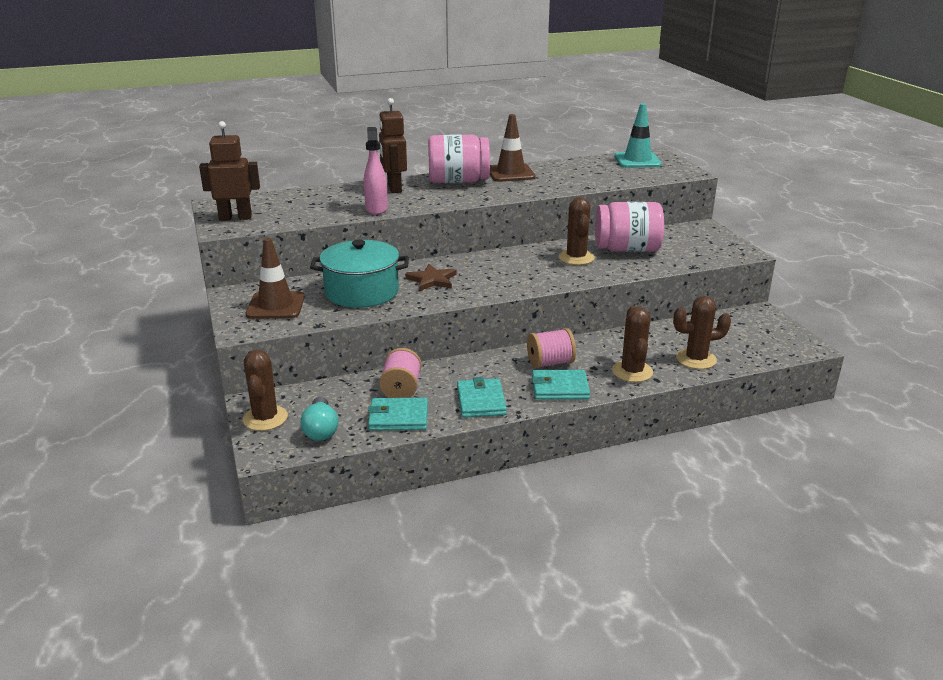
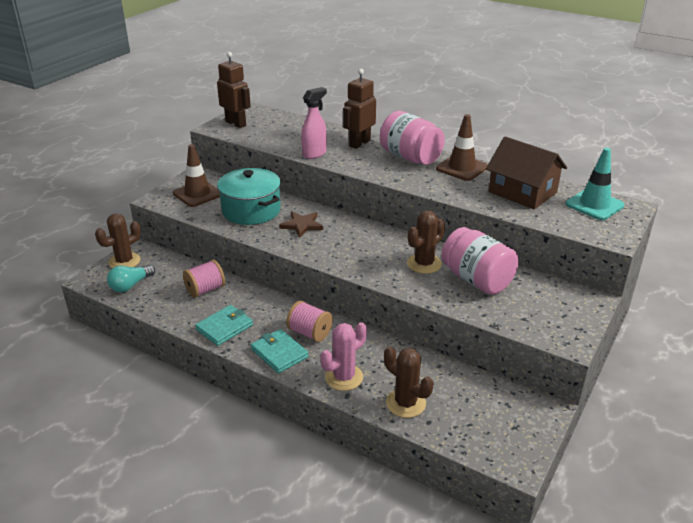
camera: 50 degrees right, 5 degrees up
turquoise wallet [368,398,428,431] -> none
brown cactus [612,306,653,382] -> pink cactus [320,322,367,391]
none -> brown house [486,137,567,209]

